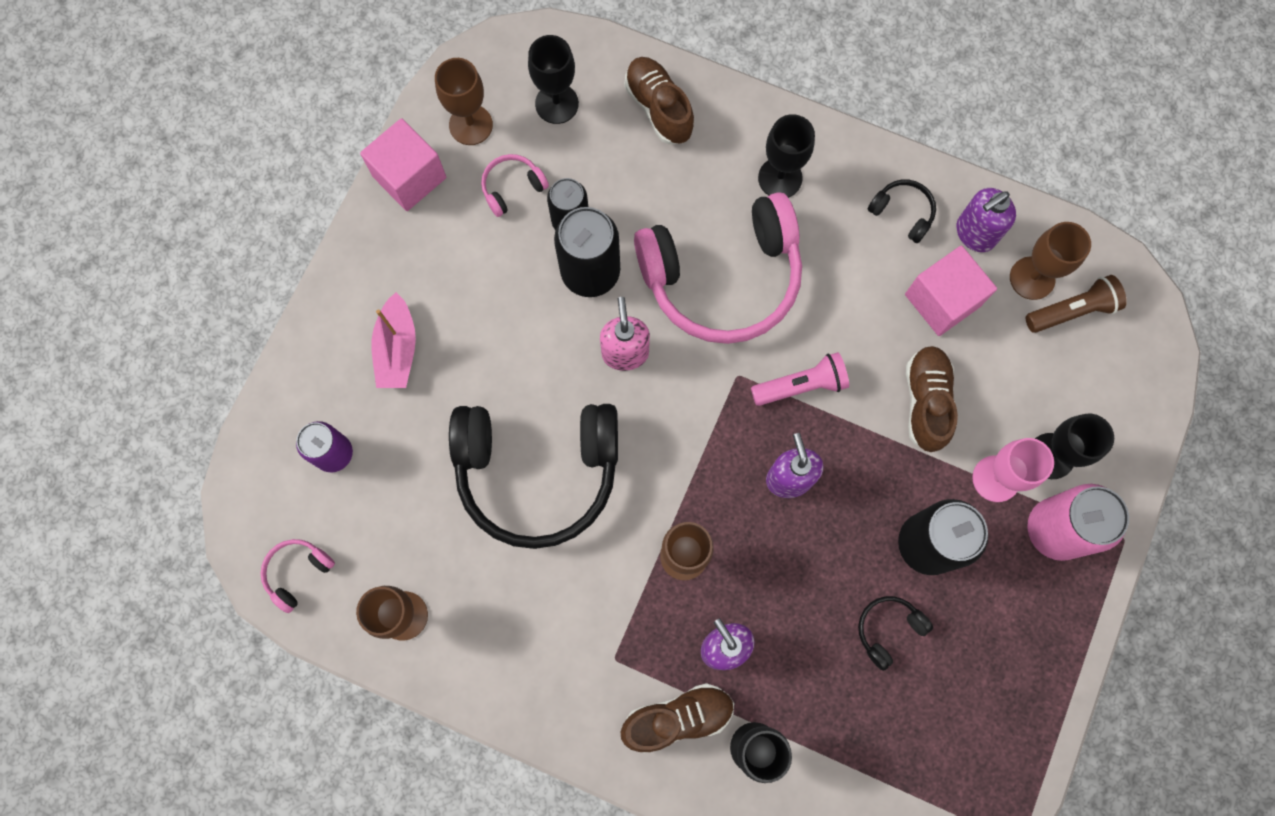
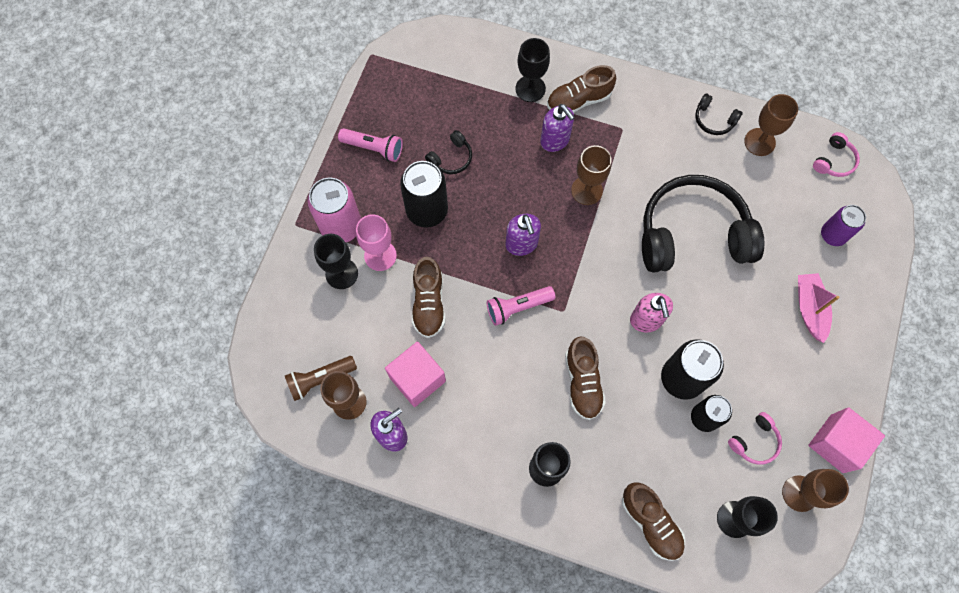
camera: 175 degrees right, 5 degrees down
pink headphones [634,192,802,344] -> brown shoe [565,336,606,420]
black headphones [868,180,936,243] -> black headphones moved to [695,93,743,135]
none -> pink flashlight [338,128,403,162]

